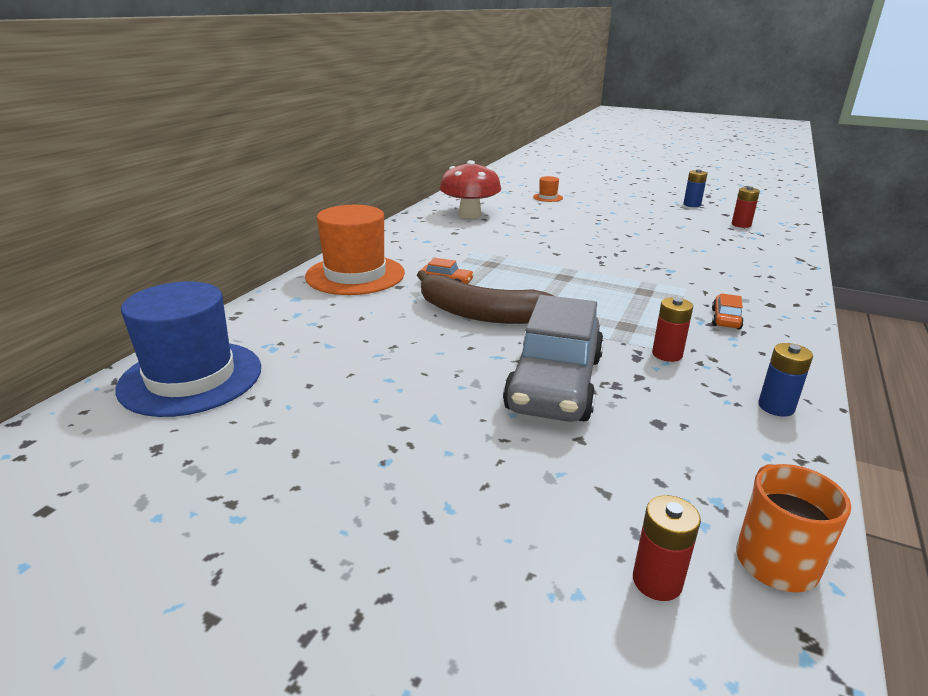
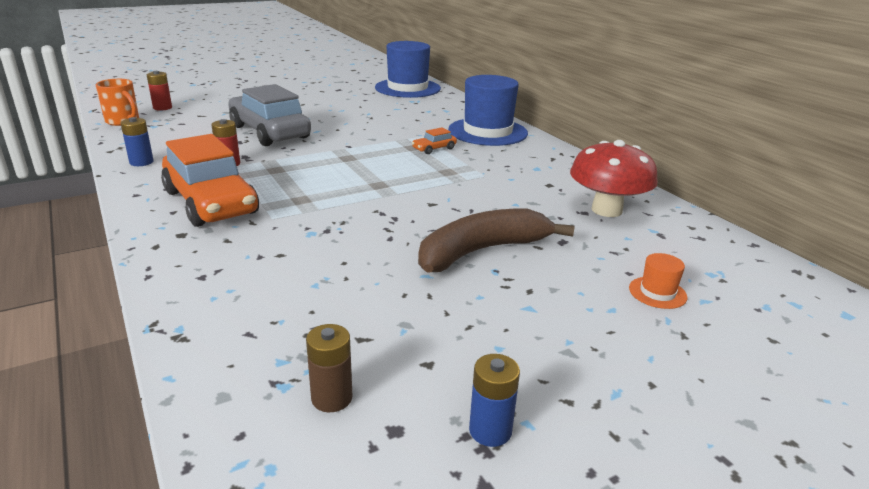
camera: 125 degrees right, 0 degrees up
orange hat [305,205,405,295] -> blue hat [448,75,528,146]
brown banana [417,270,553,324] -> brown banana moved to [418,209,575,273]
orange car [712,293,744,329] -> orange car [161,134,259,227], size x2.46
red battery [732,186,760,228] -> brown battery [306,324,352,412]

